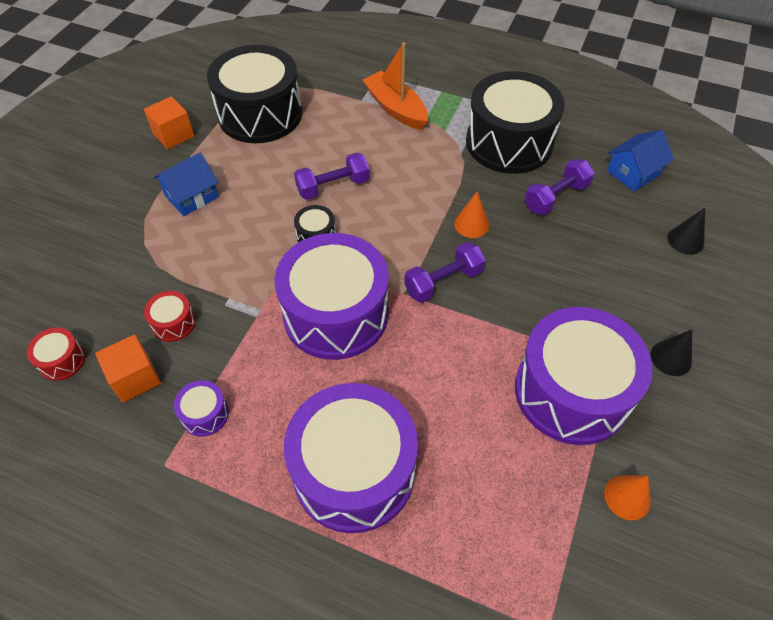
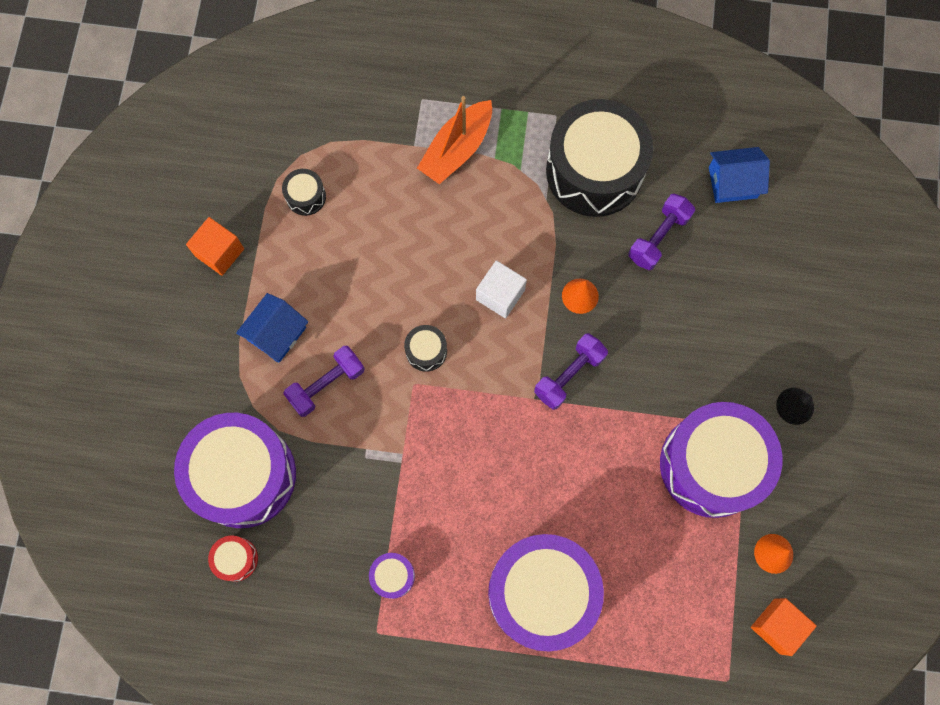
camera: 15 degrees left, 20 degrees up
orange cube [95,334,161,403] -> orange cube moved to [751,598,817,656]
red drum [144,291,196,342] -> none
black drum [207,45,302,143] -> black drum [282,169,326,216], size x0.41
purple drum [274,233,389,360] -> purple drum moved to [174,413,296,528]
purple dumbbell [294,153,370,200] -> purple dumbbell moved to [283,346,365,417]
orange boat [363,42,428,130] -> orange boat turned 90 degrees counterclockwise [417,96,492,184]
blue house [607,130,674,192] -> blue house turned 45 degrees clockwise [709,147,770,203]
black cone [667,208,705,255] -> none
none -> white cube [476,260,527,318]

